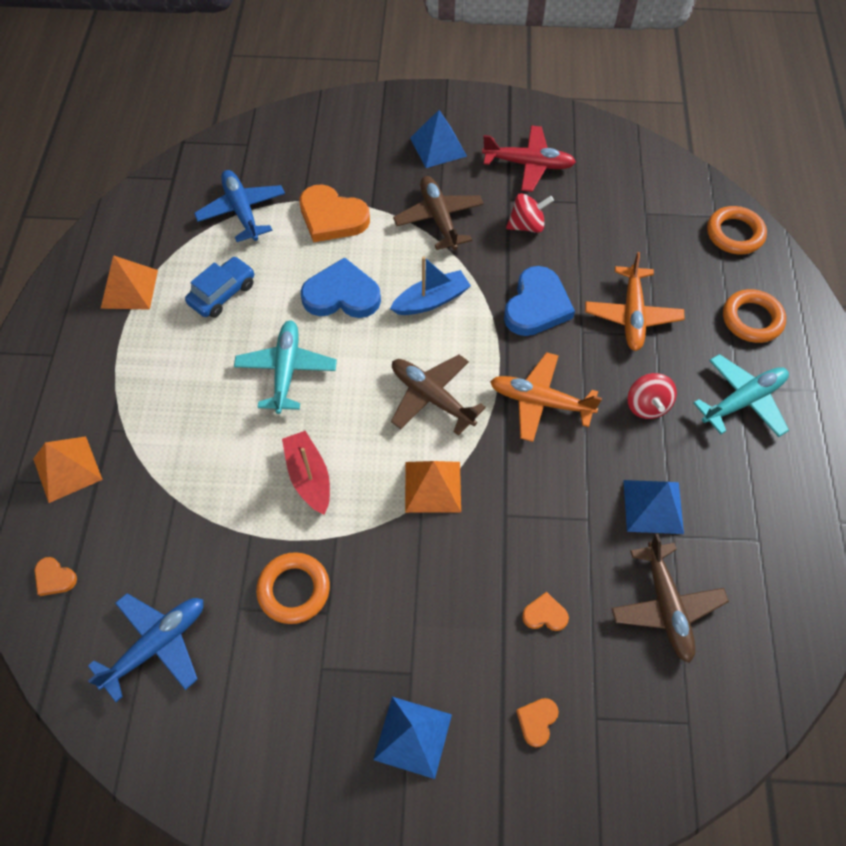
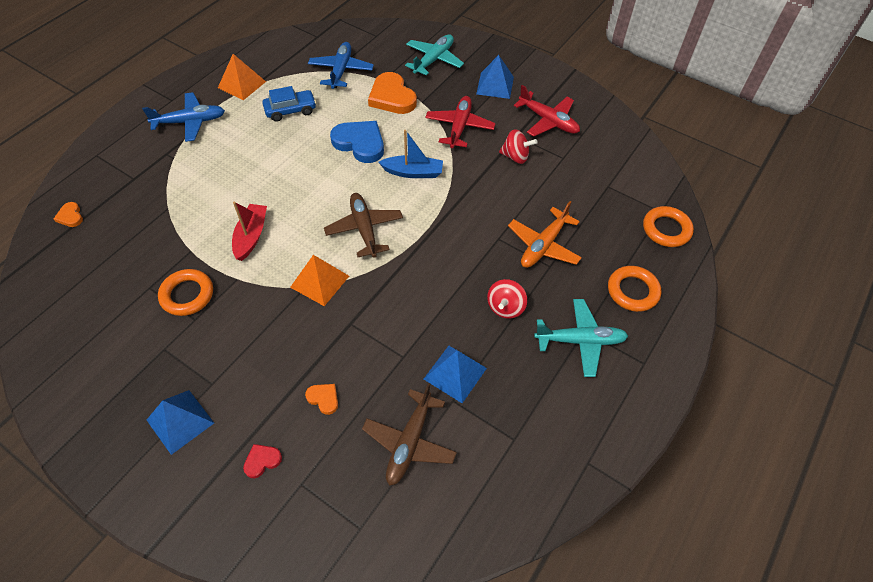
camera: 30 degrees right, 5 degrees down
orange pyramid [33,436,103,503] -> none
blue plane [88,593,203,702] -> blue plane moved to [142,92,225,142]
turquoise plane [234,320,337,414] -> turquoise plane moved to [405,34,464,76]
brown plane [393,176,484,250] -> red plane [425,96,496,148]
orange plane [490,352,602,442] -> none
blue heart [504,266,575,336] -> none
orange heart [516,698,559,747] -> red heart [243,444,282,478]

